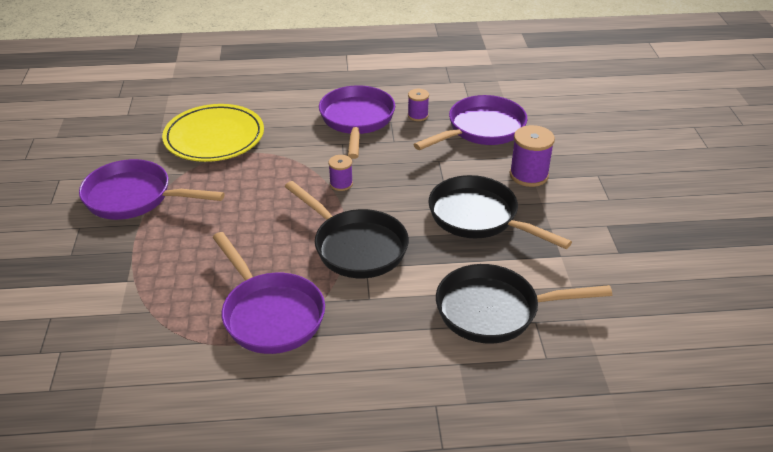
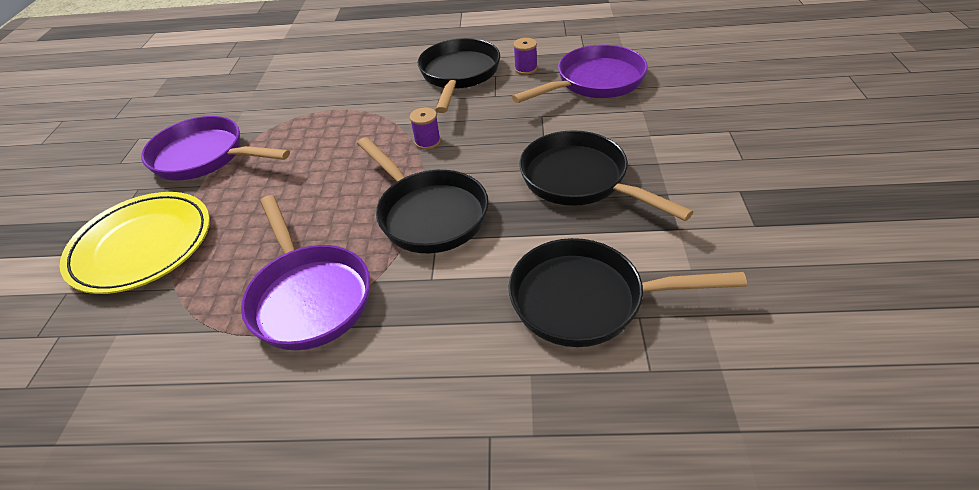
camera: 10 degrees right, 5 degrees up
yellow plate [162,104,264,162] -> yellow plate moved to [59,192,210,294]
purple pan [319,85,395,159] -> black pan [417,38,500,113]
purple spool [510,125,555,187] -> none

